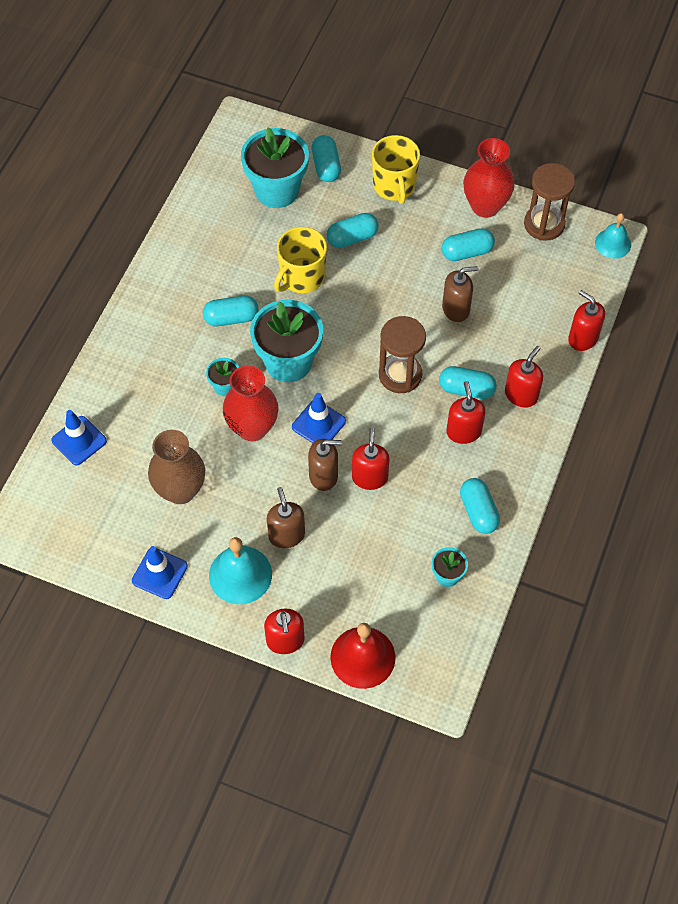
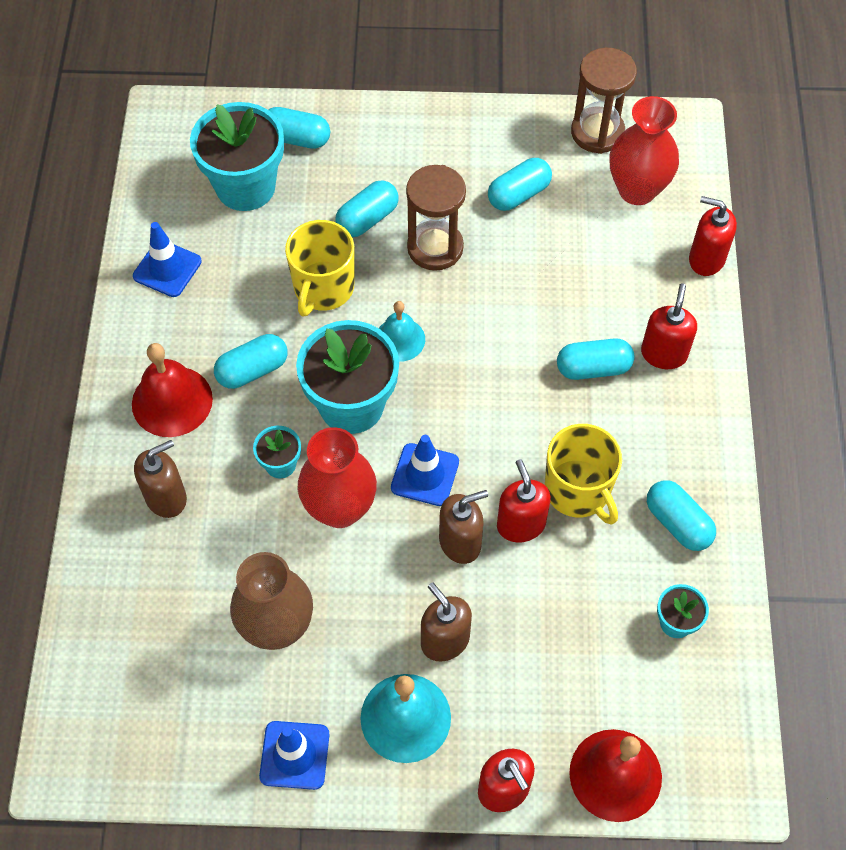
camera: 20 degrees left, 0 degrees up
blue traffic cone [51,410,107,466] -> blue traffic cone moved to [133,222,202,297]
turquoise capsule [312,135,341,182] -> turquoise capsule turned 45 degrees counterclockwise [269,107,330,149]
yellow mug [372,135,420,204] -> yellow mug moved to [545,424,622,524]
brown hourglass [379,316,426,393] -> brown hourglass moved to [406,165,466,271]
brown soap dispenser [442,266,479,322] -> brown soap dispenser moved to [134,440,187,518]
red soap dispenser [446,381,486,444] -> none
red vase [463,138,515,218] -> red vase moved to [609,96,679,205]
turquoise bell [595,213,631,259] -> turquoise bell moved to [379,301,425,362]
none -> red bell [132,343,213,437]

